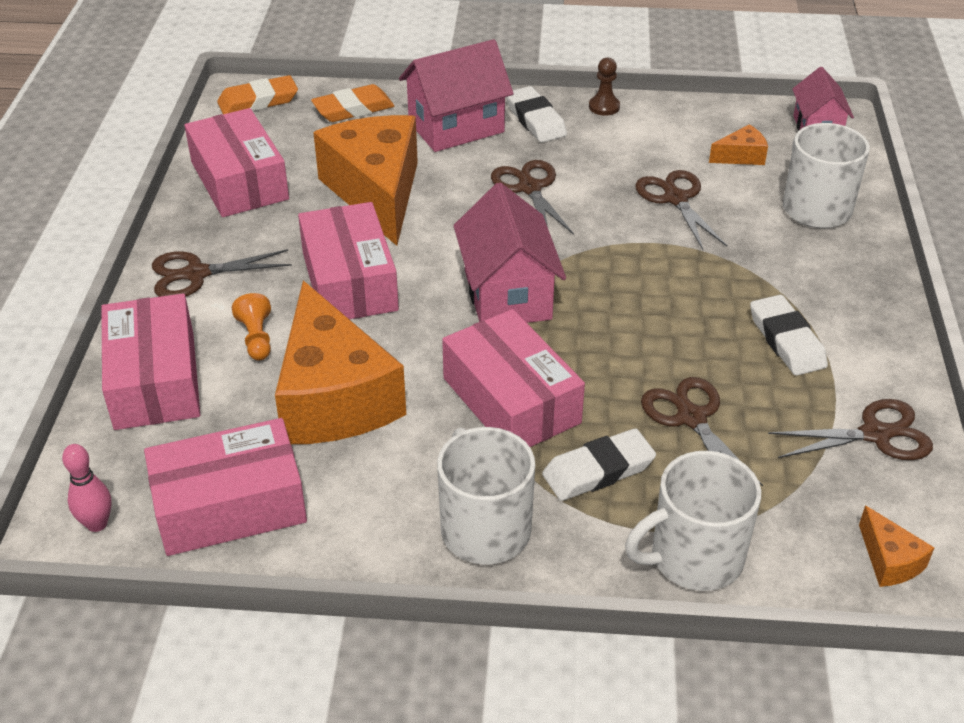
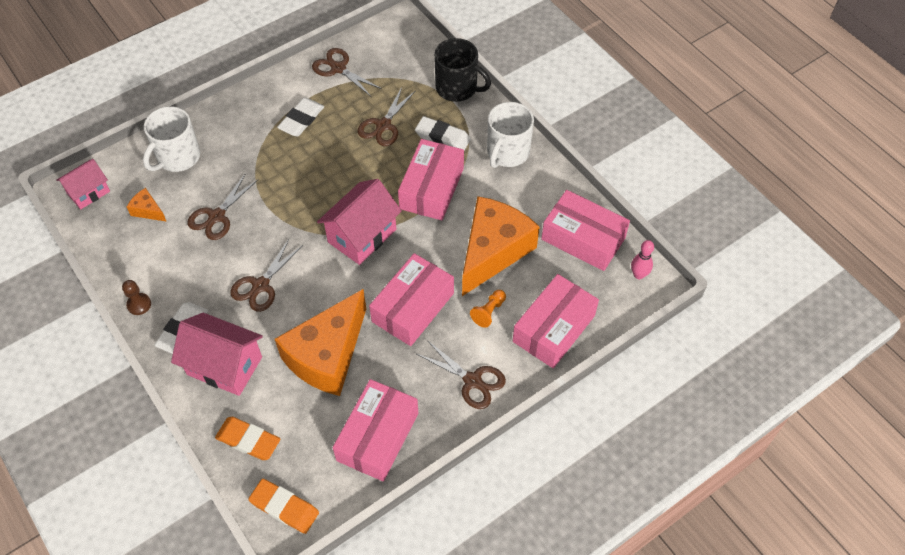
camera: 130 degrees left, 15 degrees up
white mug [625,451,761,591] -> black mug [434,38,491,102]
orange cheese [859,506,934,587] -> none

